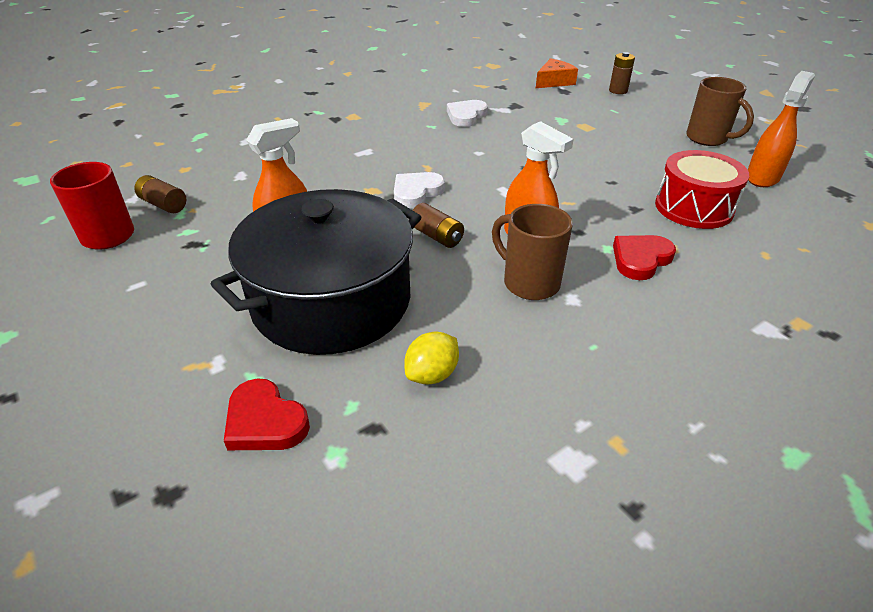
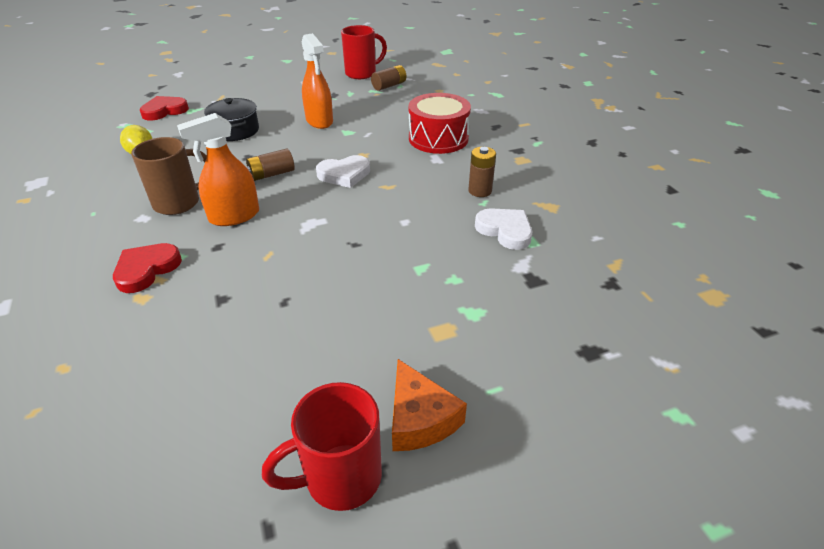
camera: 105 degrees right, 0 degrees up
black pot [211,189,421,355] -> black pot [204,98,259,141], size x0.47
white heart [394,172,445,208] -> white heart turned 105 degrees clockwise [316,155,370,188]
orange cheese [536,58,578,88] -> orange cheese moved to [392,359,467,451]
brown battery [609,52,635,94] -> brown battery moved to [468,147,496,197]
red heart [613,235,676,280] -> red heart turned 120 degrees counterclockwise [113,243,182,293]
red drum [655,150,749,229] -> red drum moved to [409,93,471,154]
brown mug [686,77,754,146] -> red mug [262,382,382,511]
orange spray bottle [748,71,815,187] -> none

